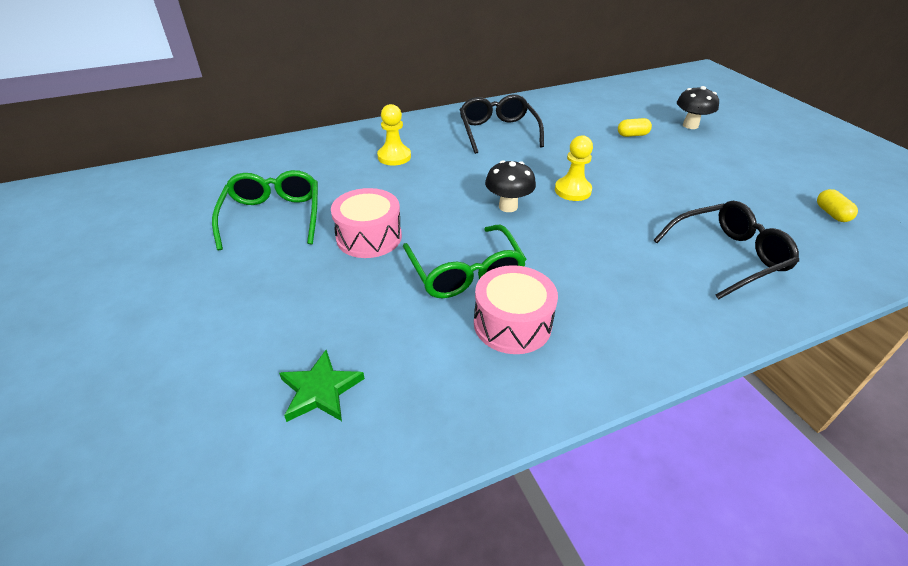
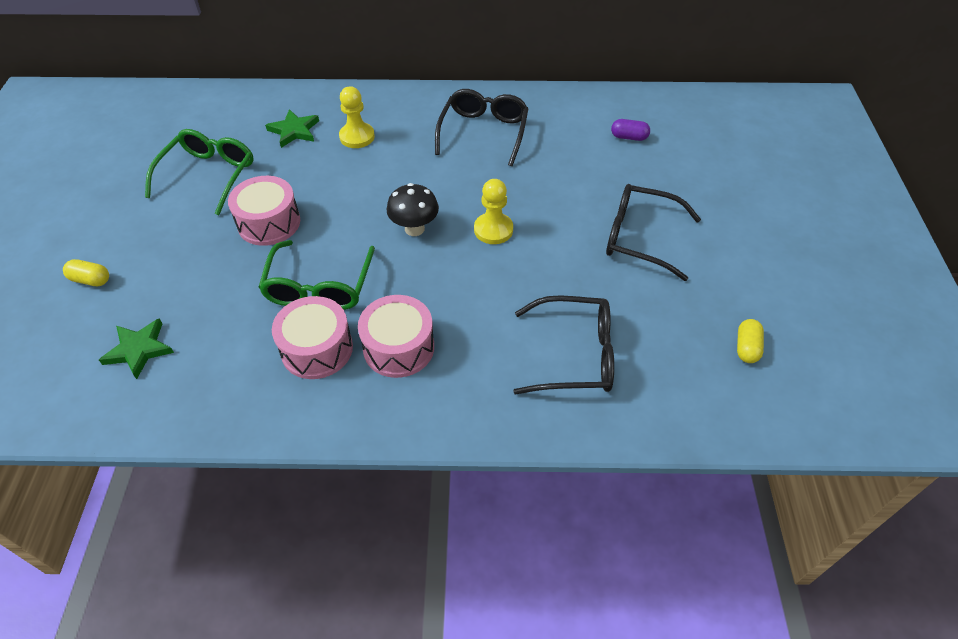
camera: 25 degrees right, 10 degrees up
yellow capsule [618,118,652,137] -> yellow capsule moved to [63,259,109,286]
black mushroom [677,86,719,129] -> none
none -> green star [265,109,319,148]
none -> pink drum [358,295,434,378]
none -> black glasses [606,184,701,281]
none -> purple capsule [611,119,650,141]

